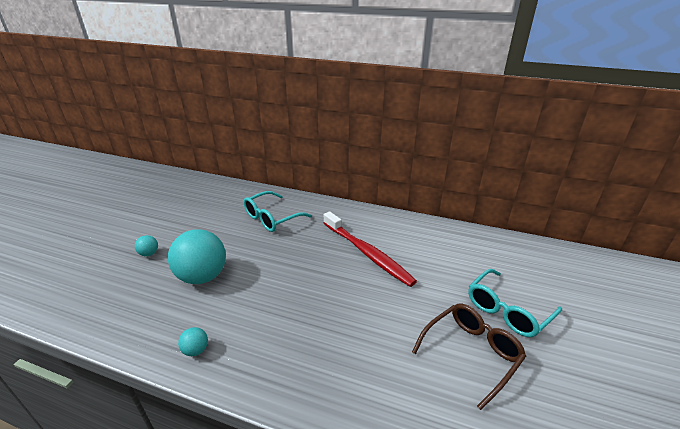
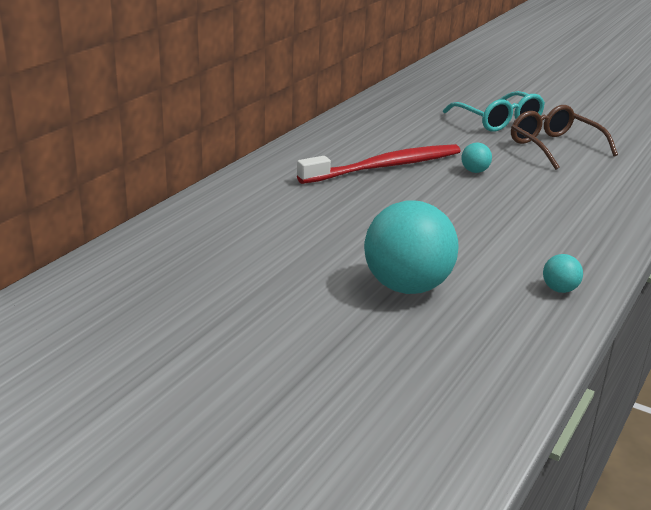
camera: 80 degrees left, 5 degrees down
turquoise ball [135,235,158,256] -> turquoise ball moved to [461,142,492,173]
turquoise glasses [243,191,312,232] -> none

